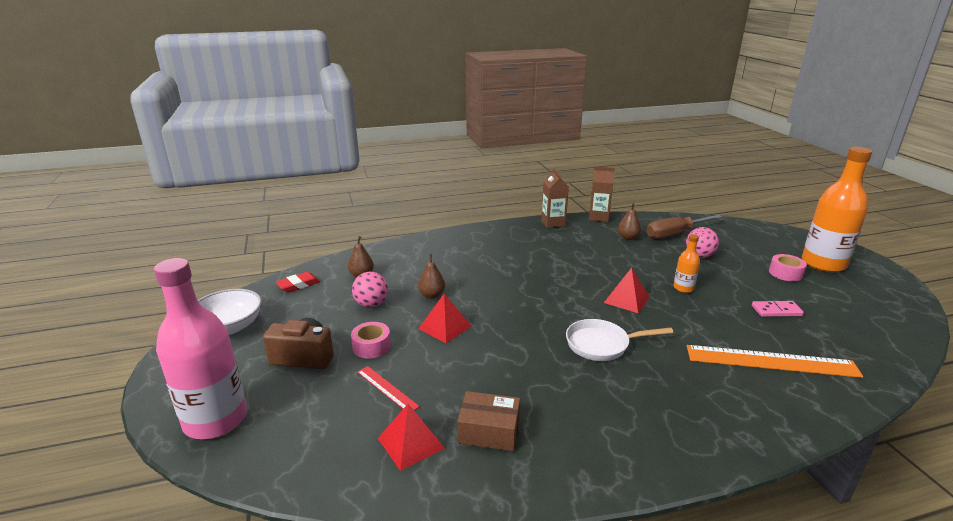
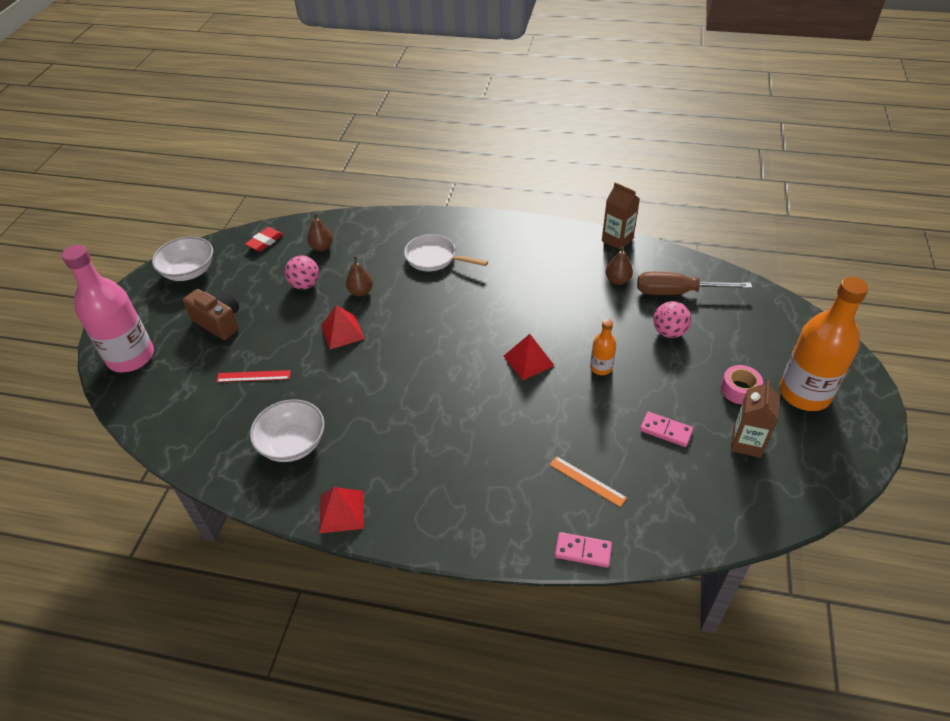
camera: 30 degrees right, 20 degrees up
red eraser [275,272,320,292] -> red eraser turned 45 degrees counterclockwise [245,227,283,252]
pink tape [351,322,391,359] -> none
red ruler [357,366,420,410] -> red ruler turned 75 degrees counterclockwise [216,370,291,382]
red pyramid [378,404,445,471] -> red pyramid moved to [319,487,364,534]
brown box [457,391,520,451] -> white bowl [250,399,325,462]
brown carton [541,169,569,228] -> brown carton moved to [731,380,780,458]
white pan [566,319,673,361] -> white pan moved to [404,234,488,271]
orange ruler [687,345,863,378] -> orange ruler [549,456,627,507], size x0.50
none -> pink domino [555,532,612,568]

